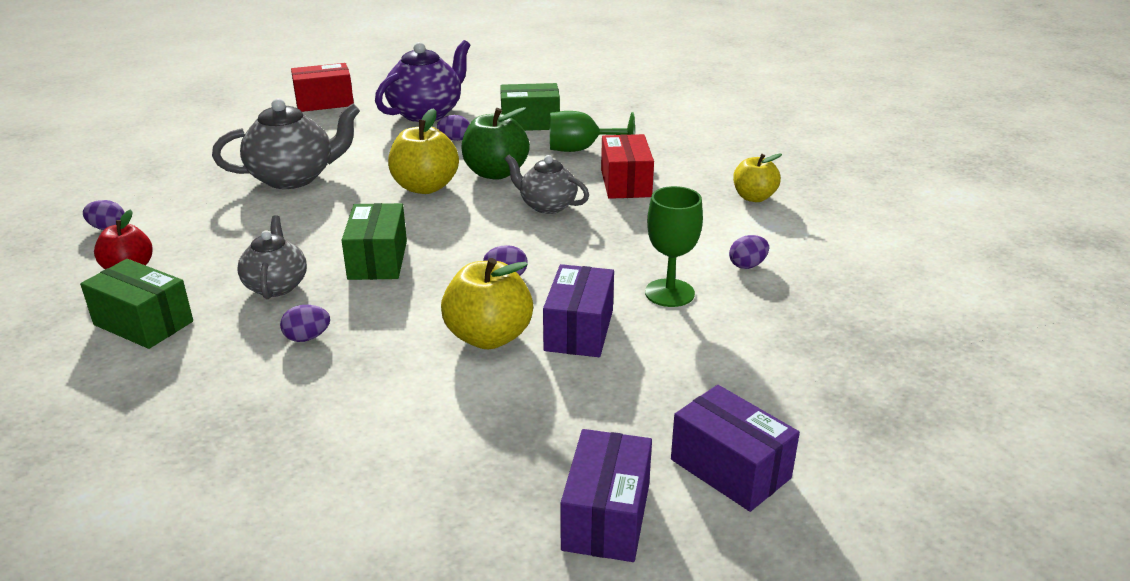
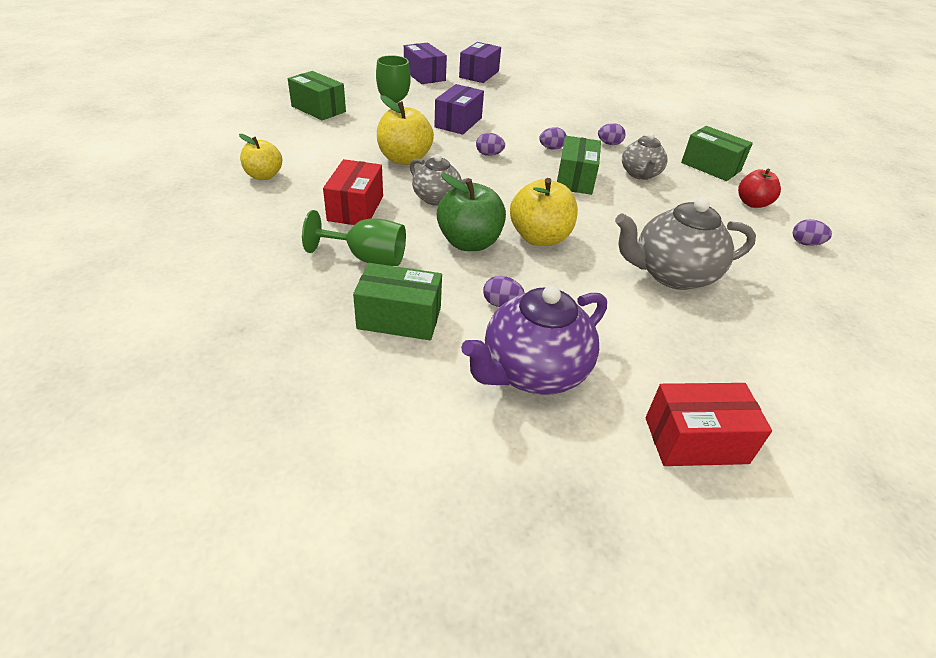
camera: 170 degrees left, 10 degrees up
yellow apple [441,258,533,349] -> yellow apple moved to [377,95,434,165]
purple egg [729,235,769,269] -> purple egg moved to [539,127,567,150]
none -> green box [288,71,346,120]

